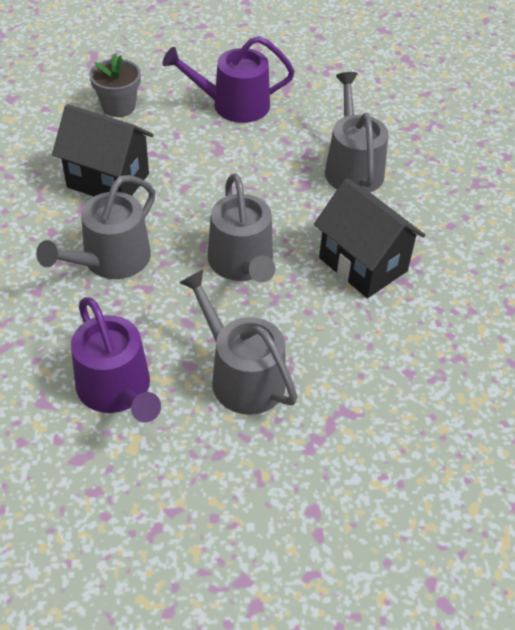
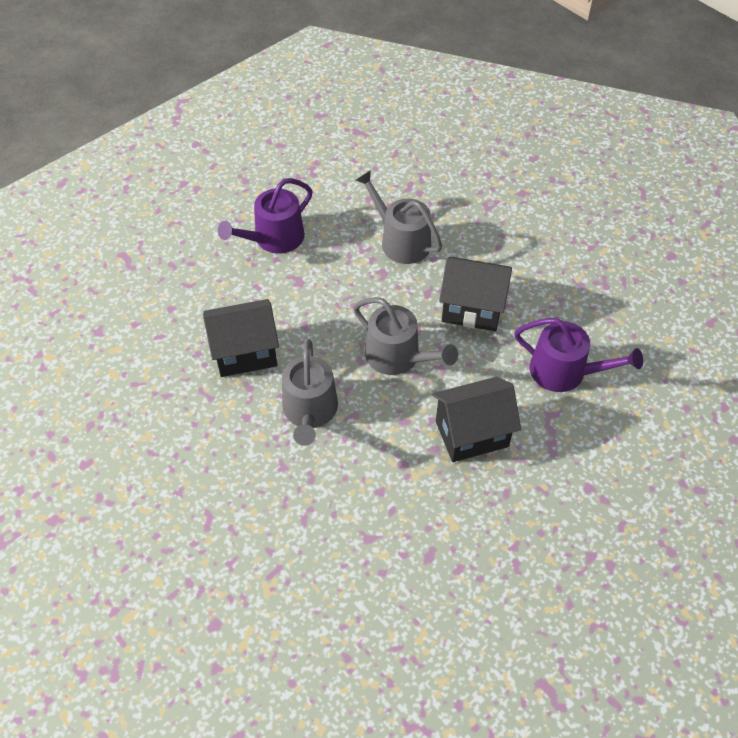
camera: 35 degrees left, 5 degrees up
purple watering can [71,297,161,422] -> purple watering can moved to [515,318,643,392]
grey flower pot [89,54,141,117] -> none
grey watering can [179,270,297,415] -> black house [432,377,521,462]

